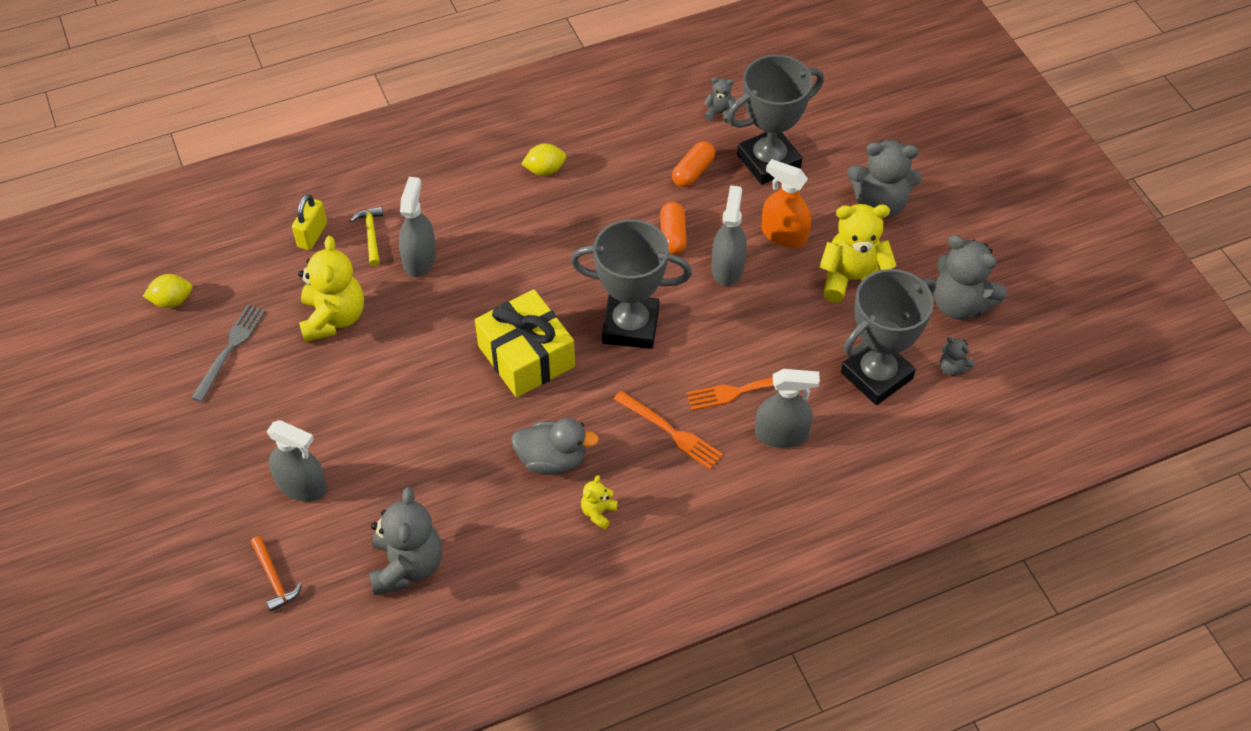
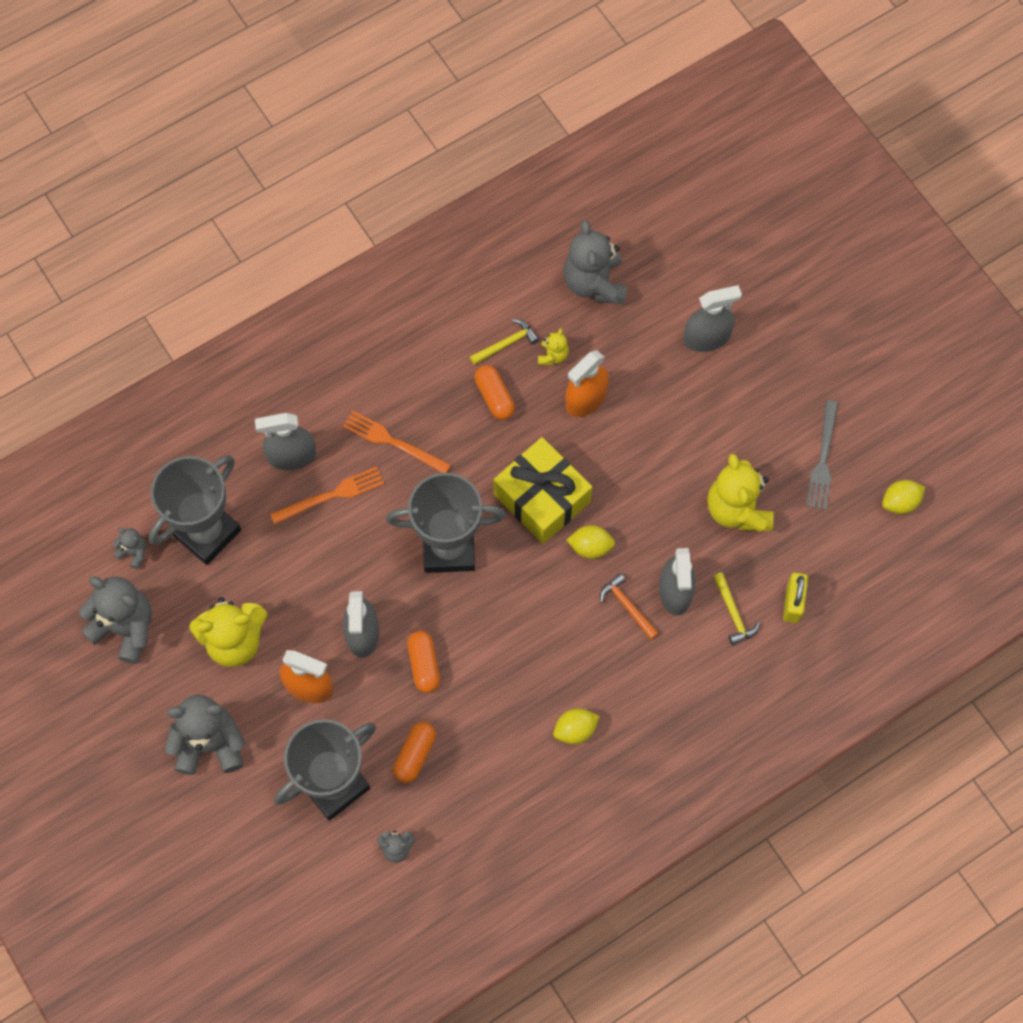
camera: 170 degrees right, 15 degrees up
orange hammer [251,536,302,612] -> orange hammer moved to [600,573,659,640]
grey spray bottle [267,420,327,502] -> grey spray bottle turned 150 degrees clockwise [684,285,742,352]
grey duck [511,418,599,475] -> orange capsule [474,365,515,420]
yellow teddy bear [581,475,618,530] -> yellow teddy bear moved to [538,328,569,365]
none -> yellow hammer [470,319,539,365]
none -> orange spray bottle [565,350,609,417]
none -> yellow lemon [567,525,615,559]

